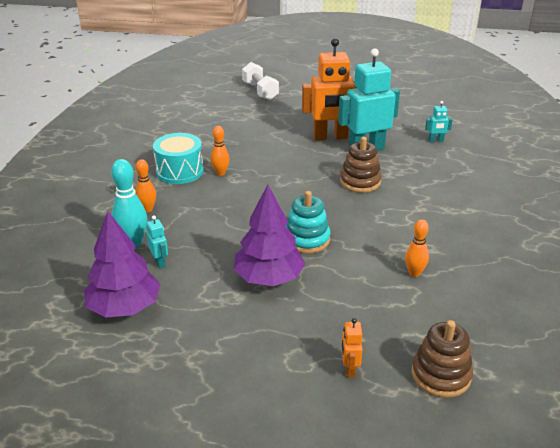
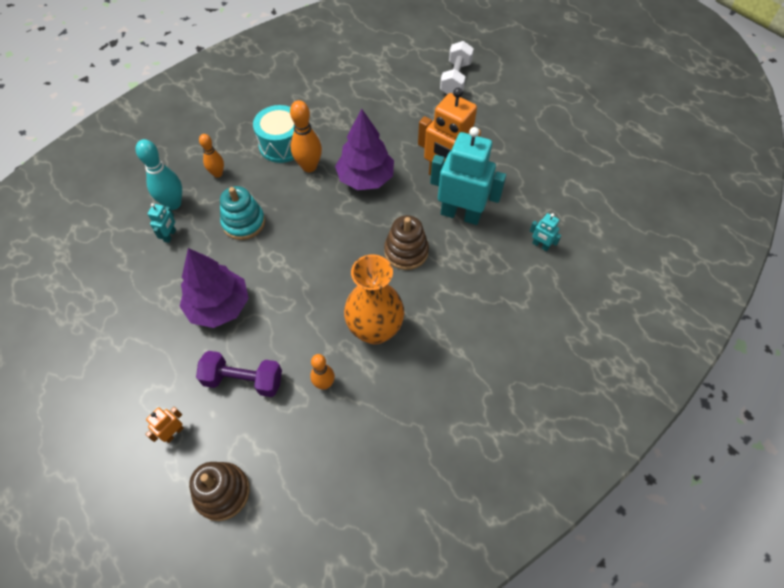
camera: 40 degrees right, 25 degrees up
purple tree [84,211,160,318] -> purple tree moved to [335,109,394,190]
orange bowling pin [210,126,230,176] -> orange bowling pin [290,100,322,172], size x1.57
turquoise stacking toy [286,191,330,253] -> turquoise stacking toy moved to [220,186,265,240]
none -> purple dumbbell [196,351,282,397]
none -> orange vase [344,254,404,344]

